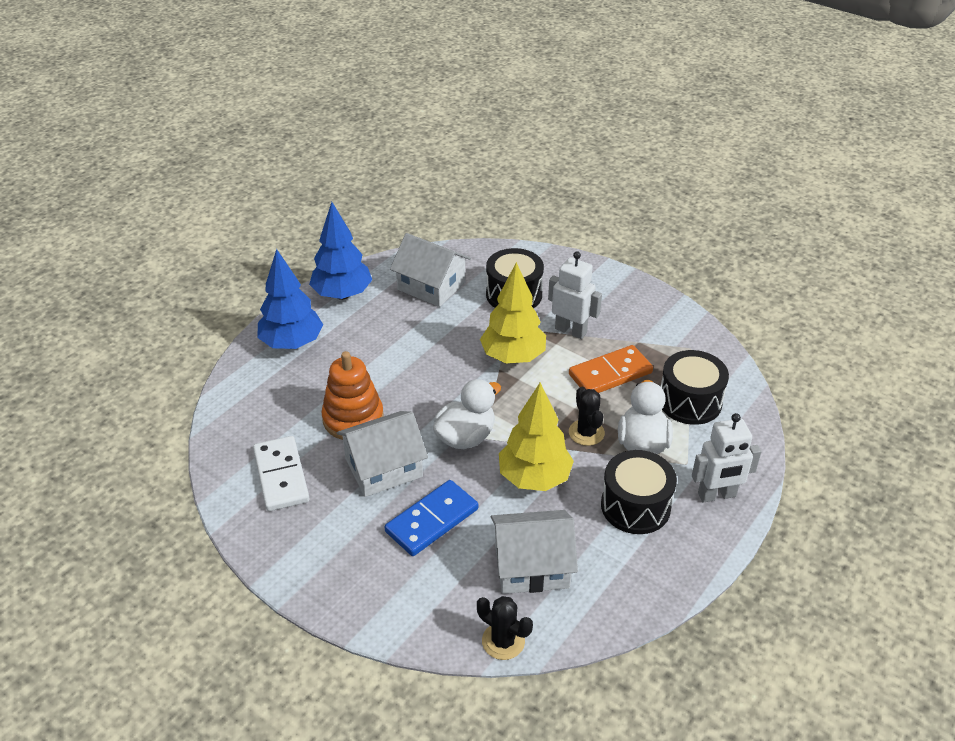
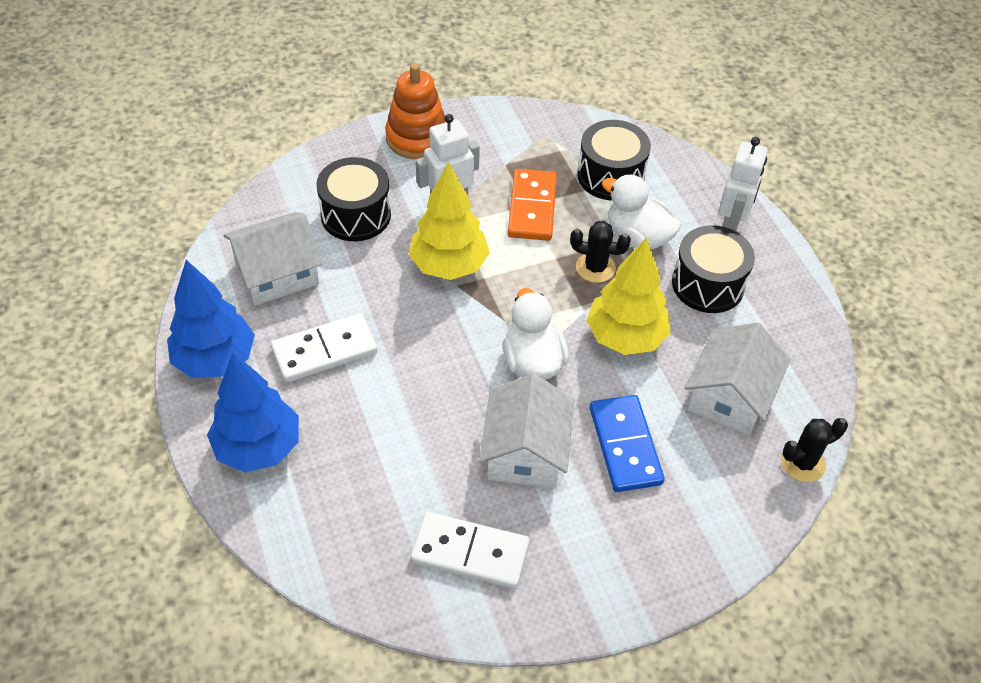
camera: 60 degrees left, 10 degrees up
orange stacking toy [321,351,384,440] -> orange stacking toy moved to [385,64,446,159]
none -> white domino [271,313,377,382]

